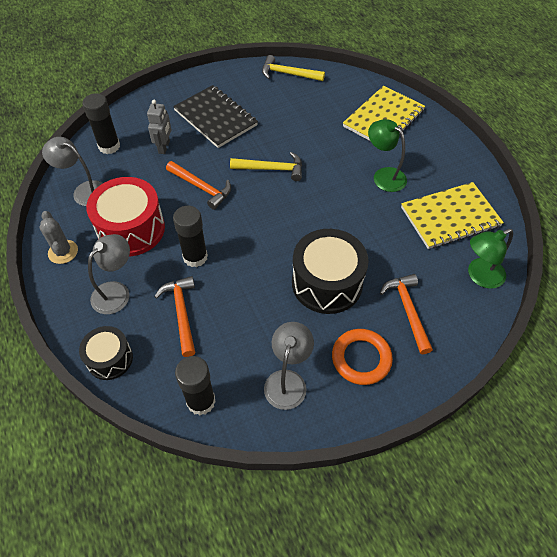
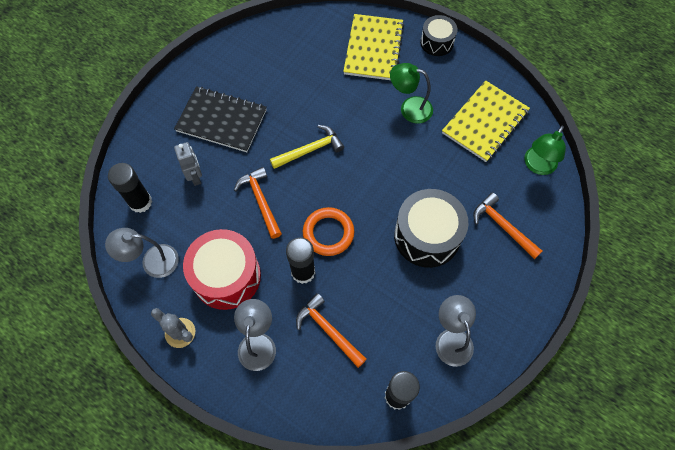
camera: 30 degrees left, 10 degrees up
black drum [79,326,133,380] -> black drum moved to [420,15,457,56]
orange hammer [166,161,231,210] -> orange hammer turned 120 degrees counterclockwise [234,167,282,239]
yellow hammer [262,55,325,81] -> none
orange ring [332,329,393,385] -> orange ring moved to [303,207,355,256]

